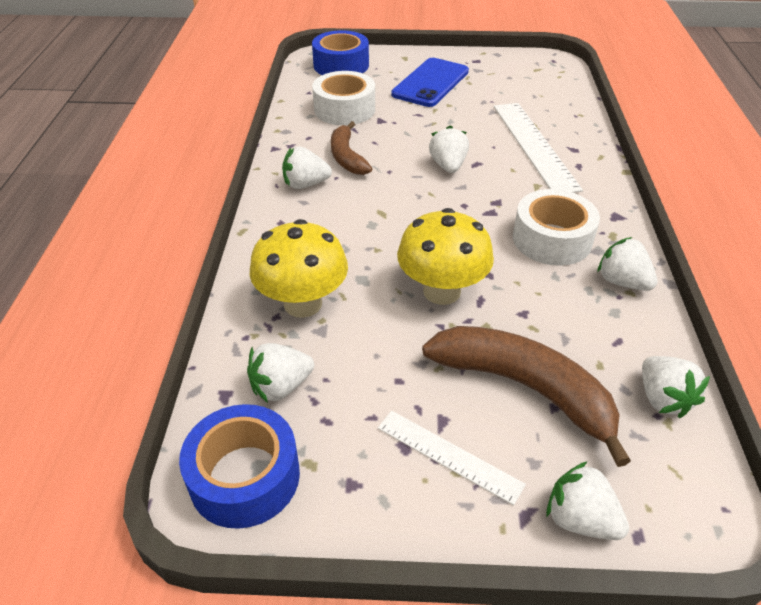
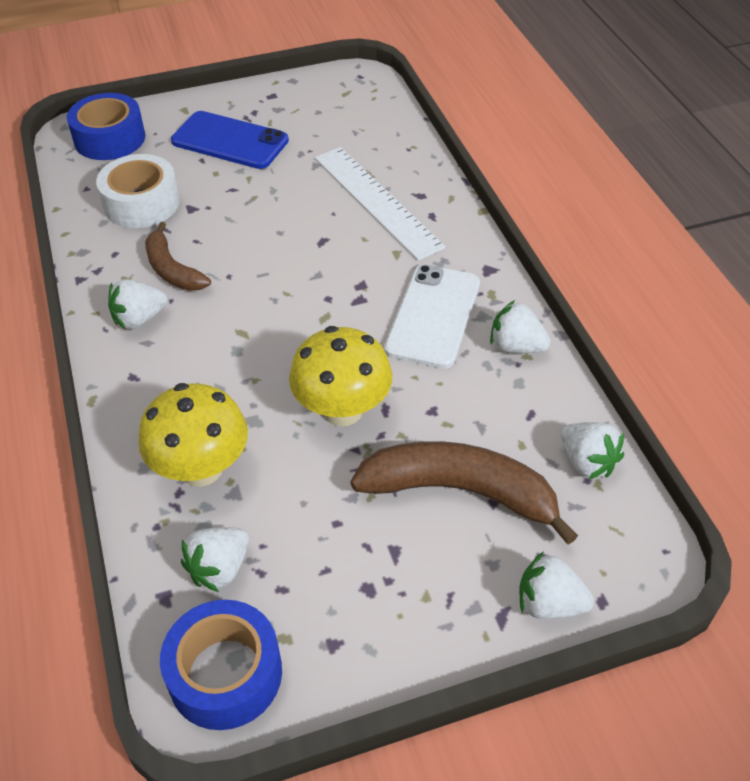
camera: 20 degrees left, 5 degrees up
white ruler [378,411,526,505] -> none
blue phone [391,58,469,107] -> blue phone turned 75 degrees counterclockwise [171,111,289,169]
white strawberry [429,125,469,173] -> none
white tape [513,189,600,266] -> white phone [384,264,480,369]

